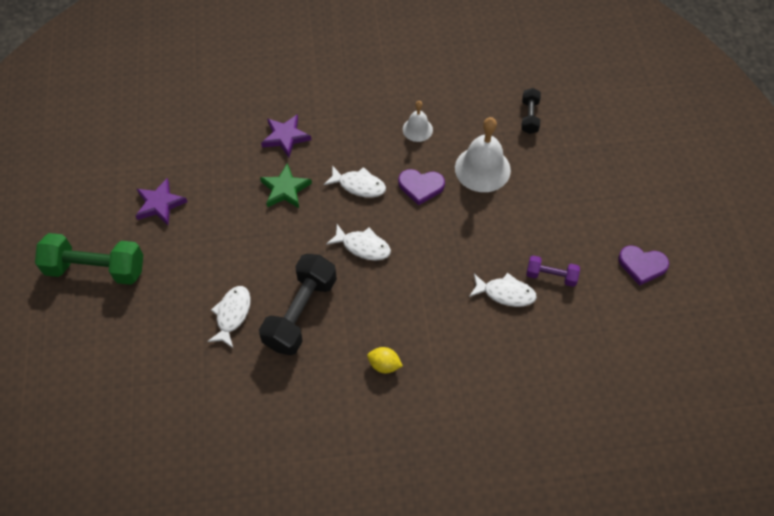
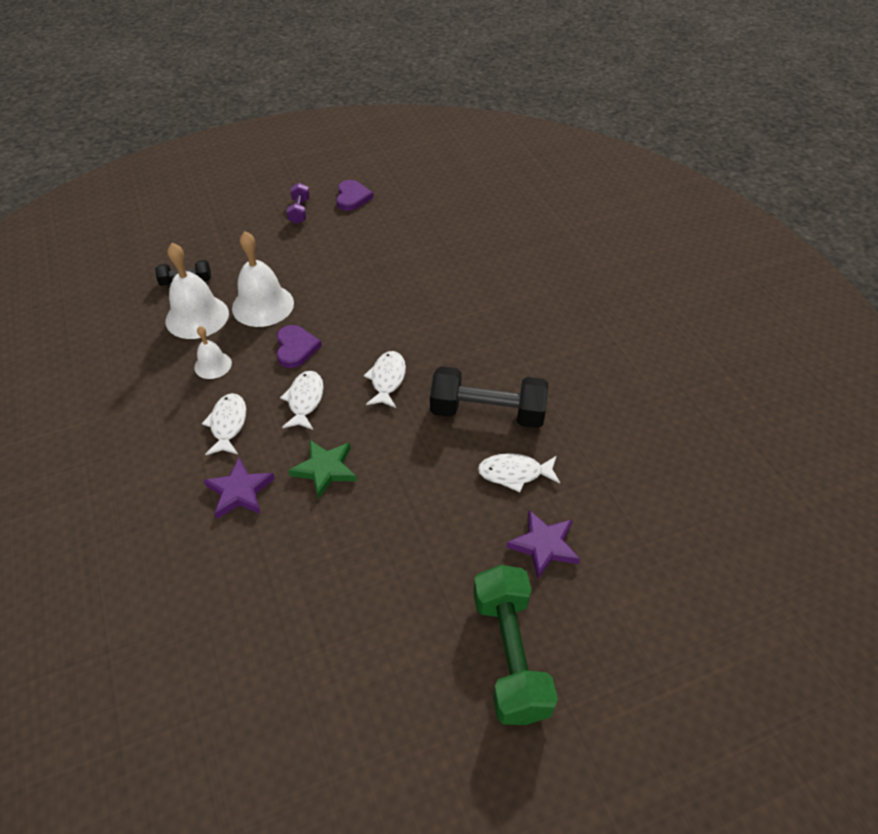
camera: 105 degrees left, 10 degrees down
purple star [136,178,188,225] -> purple star moved to [506,510,580,579]
yellow lemon [367,347,403,373] -> none
white fish [469,273,537,307] -> white fish moved to [202,393,246,455]
purple dumbbell [526,255,580,287] -> purple dumbbell moved to [287,183,310,224]
none -> white bell [166,243,229,339]

